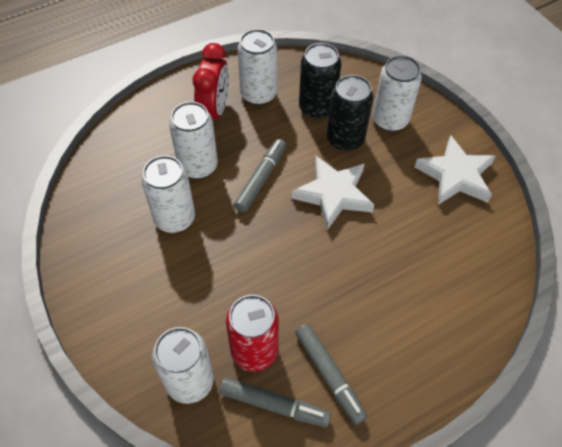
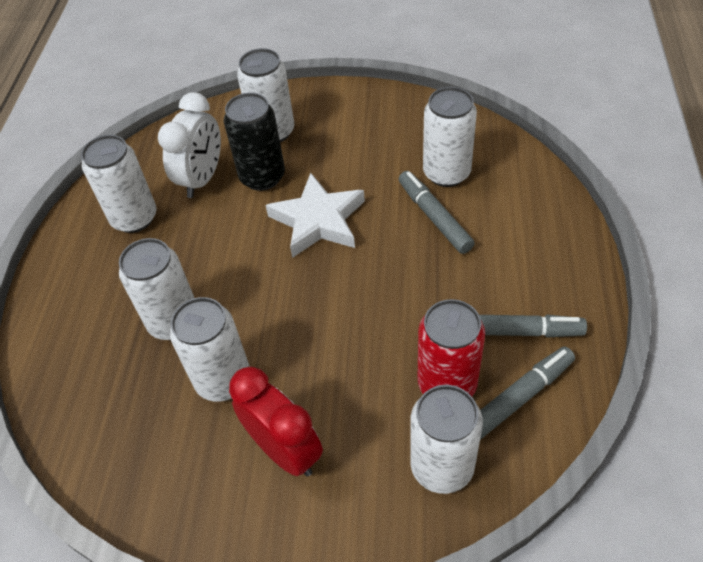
camera: 50 degrees left, 5 degrees down
red clock [193,43,229,120] -> red clock moved to [229,366,323,477]
grey marker [234,139,286,213] -> grey marker moved to [399,171,475,254]
black can [299,43,341,119] -> white clock [158,92,221,198]
white star [415,135,495,205] -> none
none -> white can [423,87,477,187]

